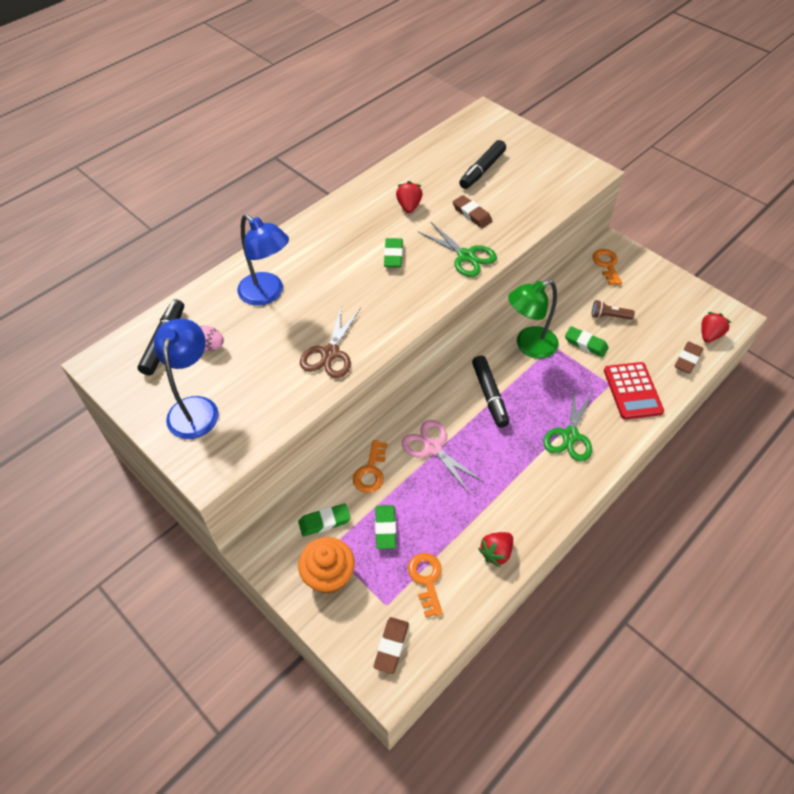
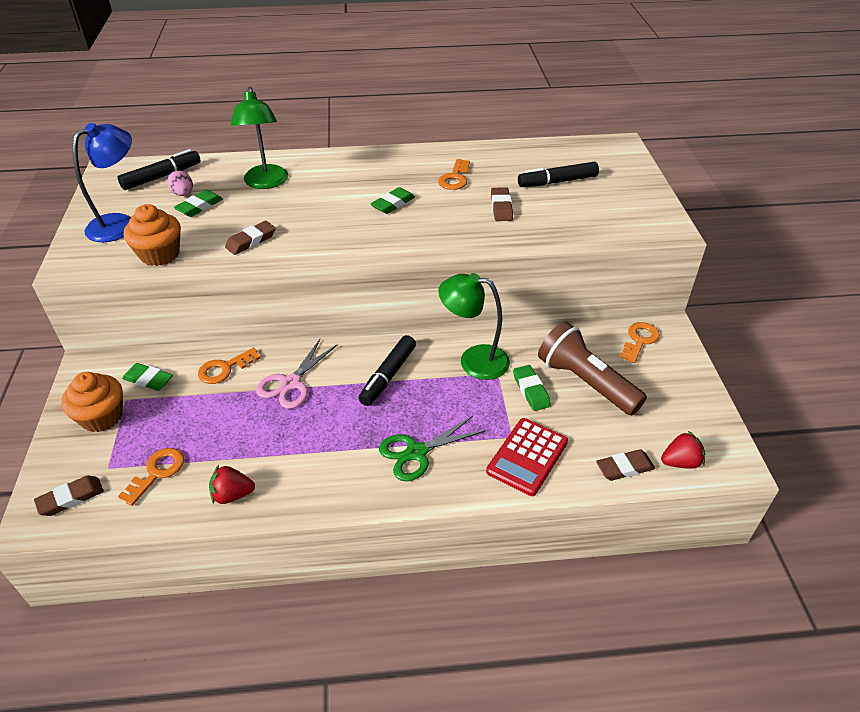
camera: 40 degrees right, 10 degrees down
blue lamp [237,214,289,306] -> green lamp [231,87,288,189]
brown scissors [300,304,361,378] -> brown eraser [225,221,276,255]
green eraser [375,505,396,549] -> green eraser moved to [174,190,223,217]
red strawberry [396,181,423,213] -> orange key [438,159,470,190]
pink scissors [402,420,484,493] -> pink scissors turned 150 degrees counterclockwise [256,339,338,409]
green scissors [418,222,497,277] -> none
brown flashlight [592,300,635,320] -> brown flashlight [538,322,647,416], size x2.19
none -> orange cupcake [123,204,181,266]

